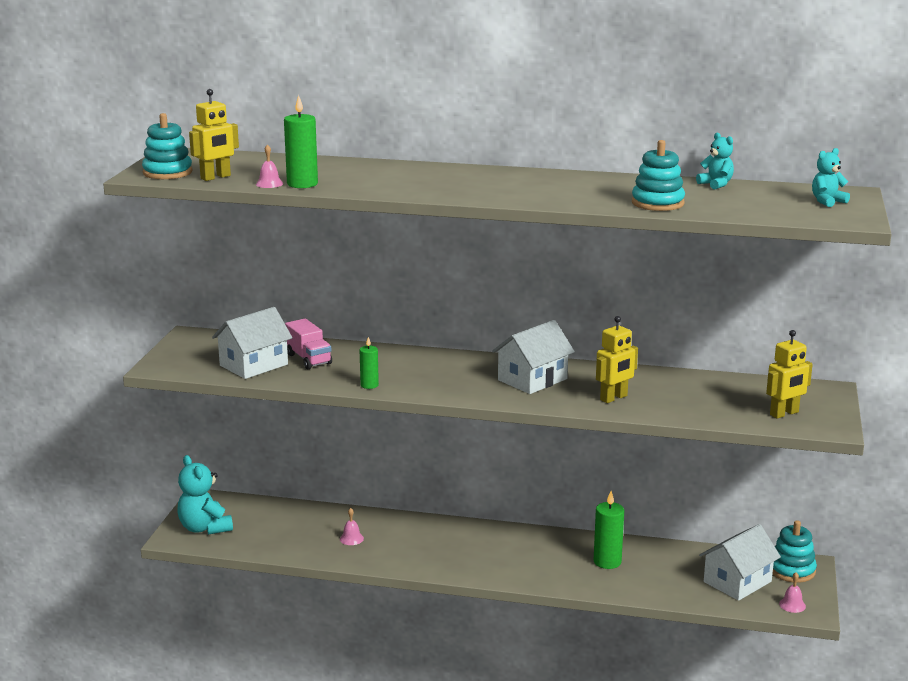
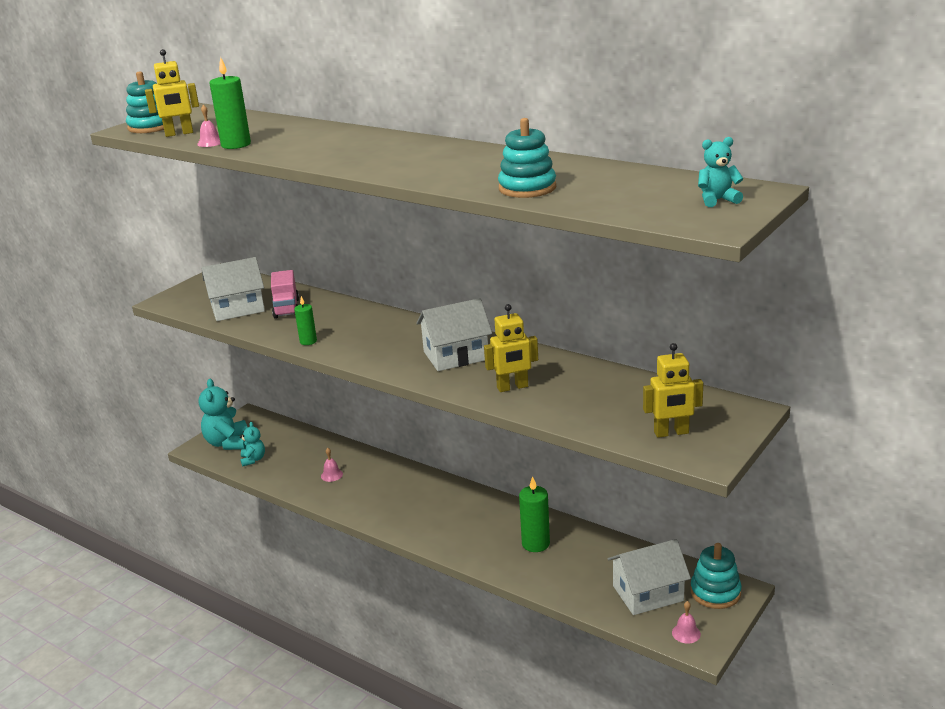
camera: 25 degrees right, 5 degrees up
turquoise teddy bear [696,133,734,189] -> turquoise teddy bear moved to [240,422,265,467]

